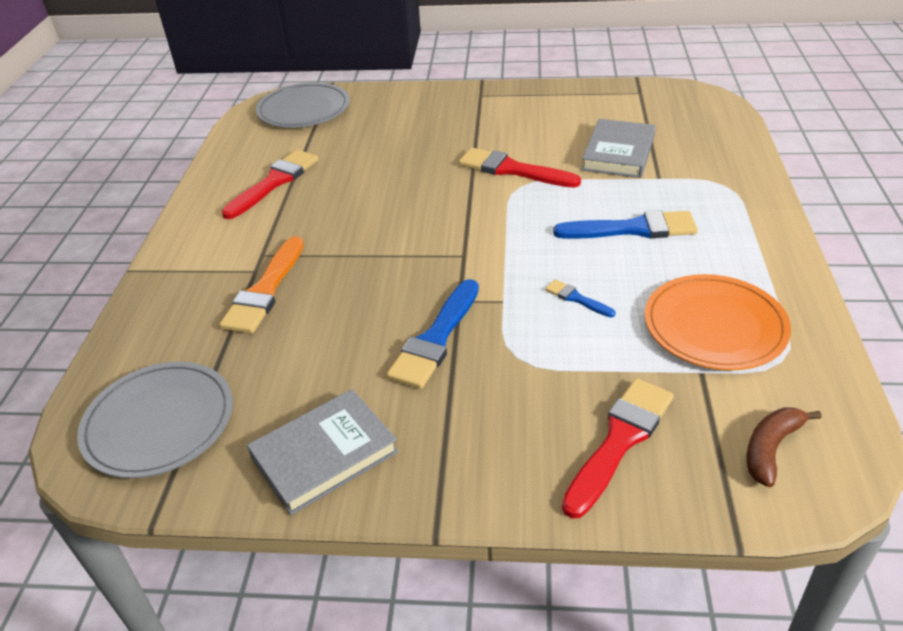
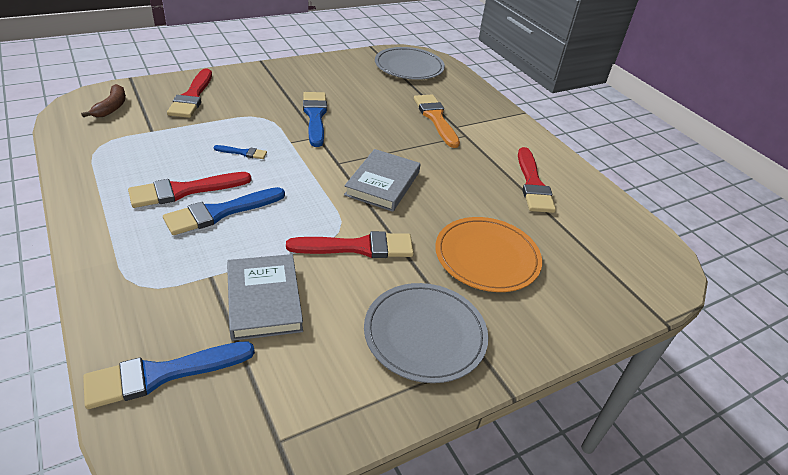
camera: 140 degrees right, 0 degrees up
grey book [247,389,399,515] -> grey book moved to [344,149,421,212]
grey plate [256,82,350,128] -> grey plate moved to [364,283,488,383]
orange plate [645,274,791,370] -> orange plate moved to [435,217,542,292]
none -> blue brush [83,341,255,409]
none -> red brush [128,172,252,208]

